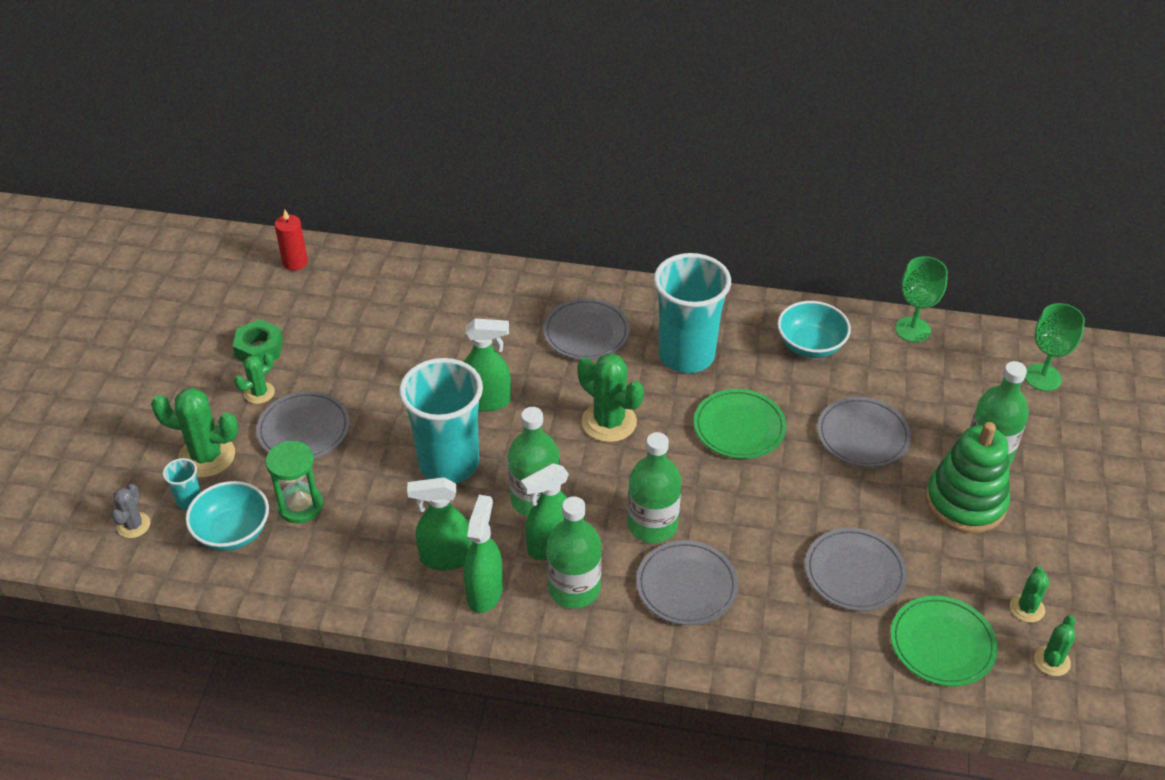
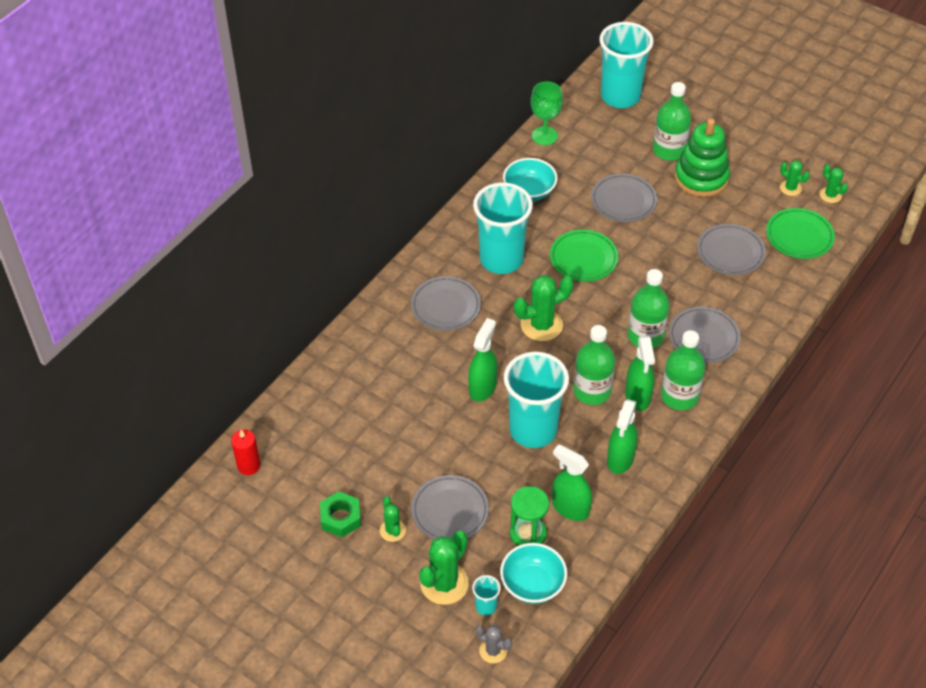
camera: 65 degrees left, 5 degrees up
green spray bottle [464,495,503,613] -> green spray bottle moved to [552,444,592,521]
green goblet [1025,303,1085,391] -> turquoise cup [599,22,654,108]

